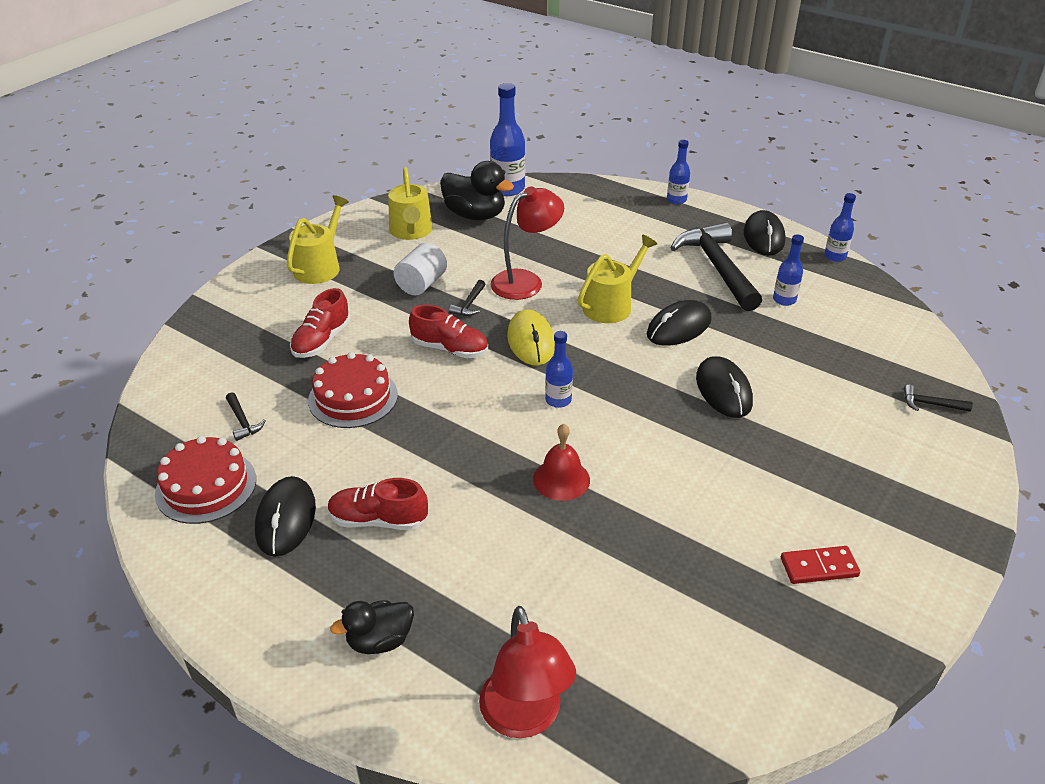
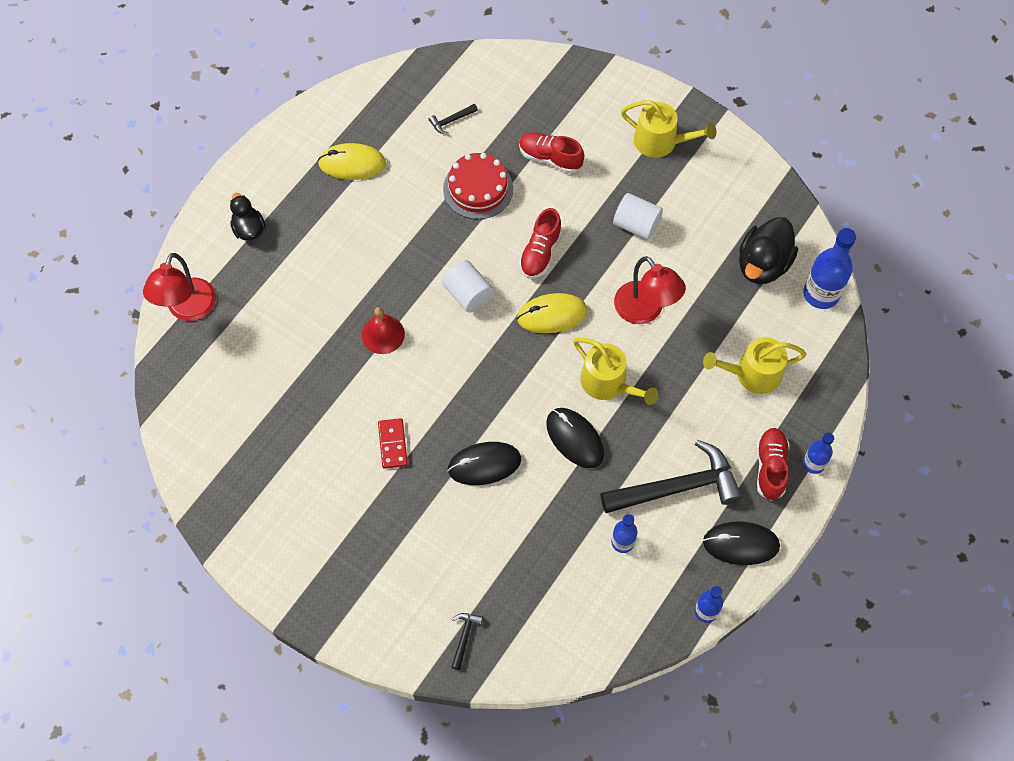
camera: 90 degrees right, 25 degrees up
red cake [155,436,256,524] -> none
black mouse [255,476,316,557] -> yellow mouse [318,143,386,180]
red shoe [328,478,428,530] -> red shoe moved to [757,428,789,501]
yellow watering can [388,167,433,240] -> yellow watering can moved to [703,337,807,394]
black hammer [449,280,485,316] -> none
red lamp [479,606,576,738] -> red lamp turned 60 degrees counterclockwise [143,253,216,321]
blue bottle [545,331,573,408] -> none
red domino [781,546,860,584] -> red domino moved to [378,418,408,469]
none -> white cylinder [442,260,494,313]

